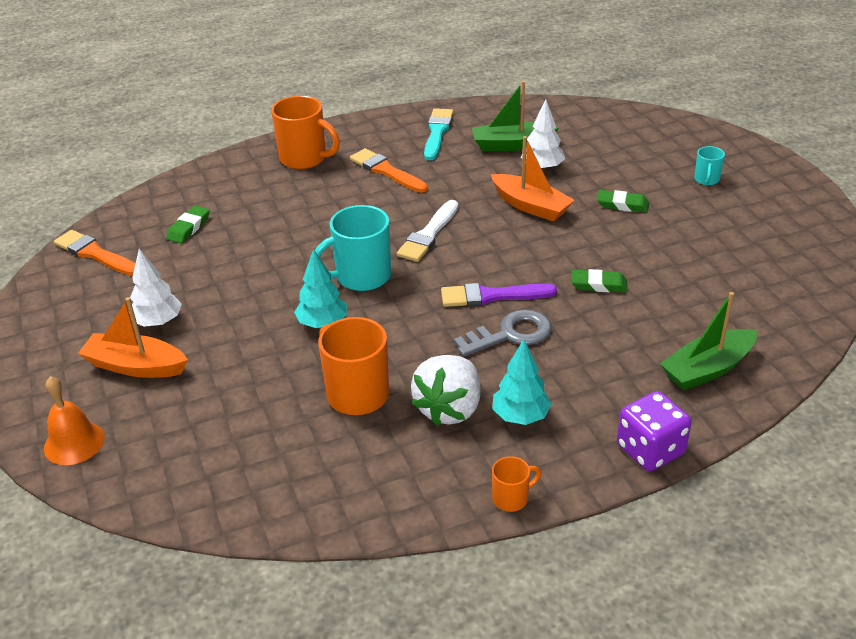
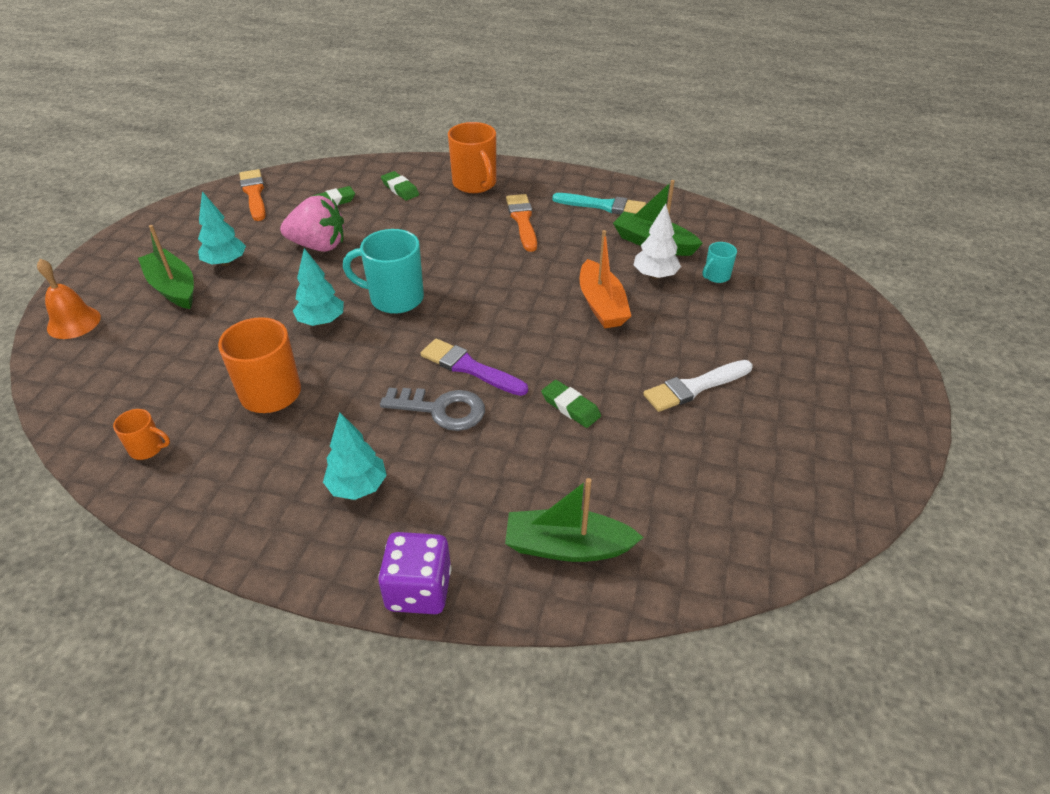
camera: 35 degrees right, 5 degrees up
orange boat [78,297,188,378] -> green boat [138,225,194,309]
white tree [130,249,182,327] -> turquoise tree [198,191,246,266]
white brush [397,200,459,262] -> white brush moved to [643,360,752,412]
white strawberry [411,355,481,426] -> none
turquoise brush [424,108,453,160] -> turquoise brush turned 60 degrees clockwise [552,193,646,214]
orange mug [492,456,541,512] -> orange mug moved to [113,409,170,460]
green eraser [597,190,649,213] -> green eraser moved to [381,171,419,201]
turquoise mug [694,146,725,185] -> turquoise mug moved to [703,242,737,283]
none -> pink strawberry [280,195,344,252]

